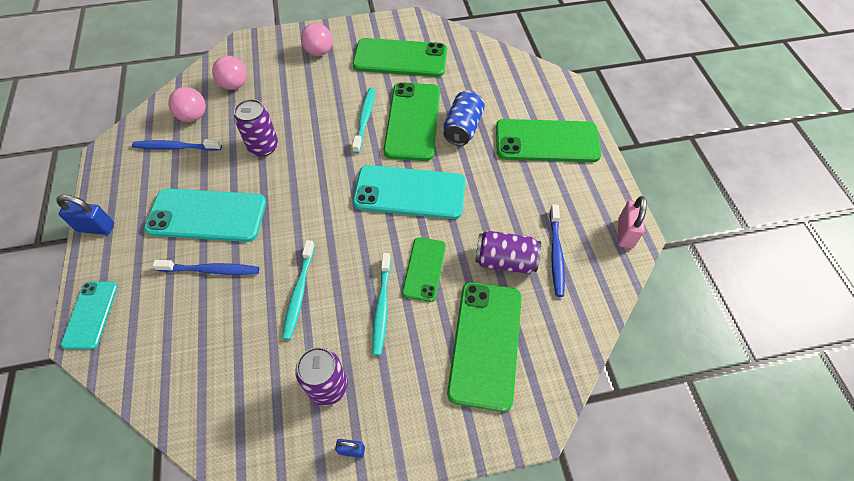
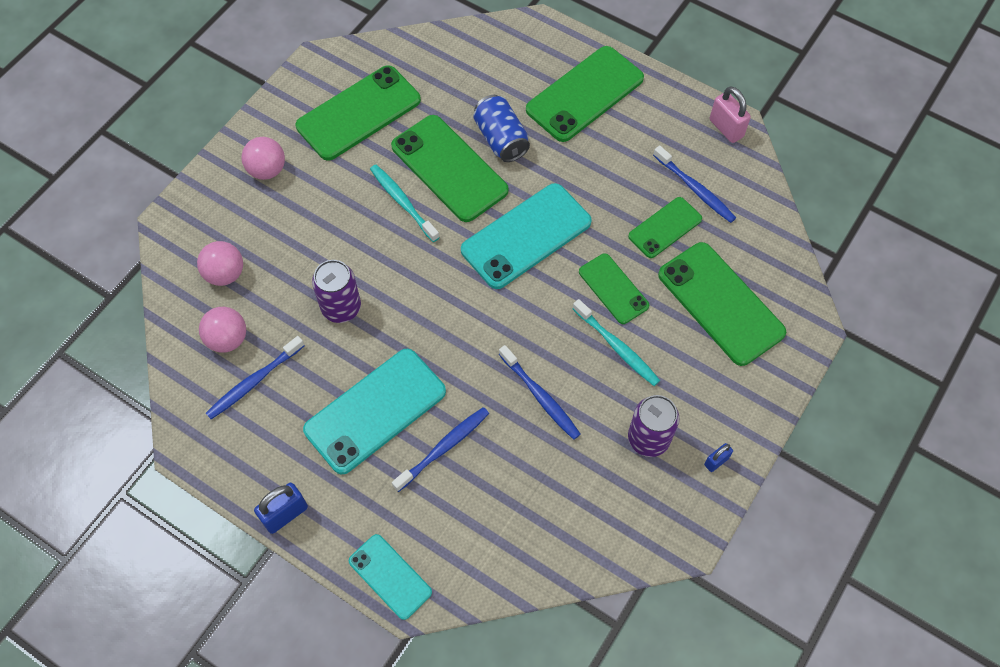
camera: 45 degrees left, 5 degrees up
turquoise toothbrush [282,240,315,340] -> blue toothbrush [499,345,581,440]
purple can [475,230,541,274] -> green phone [628,197,702,258]

